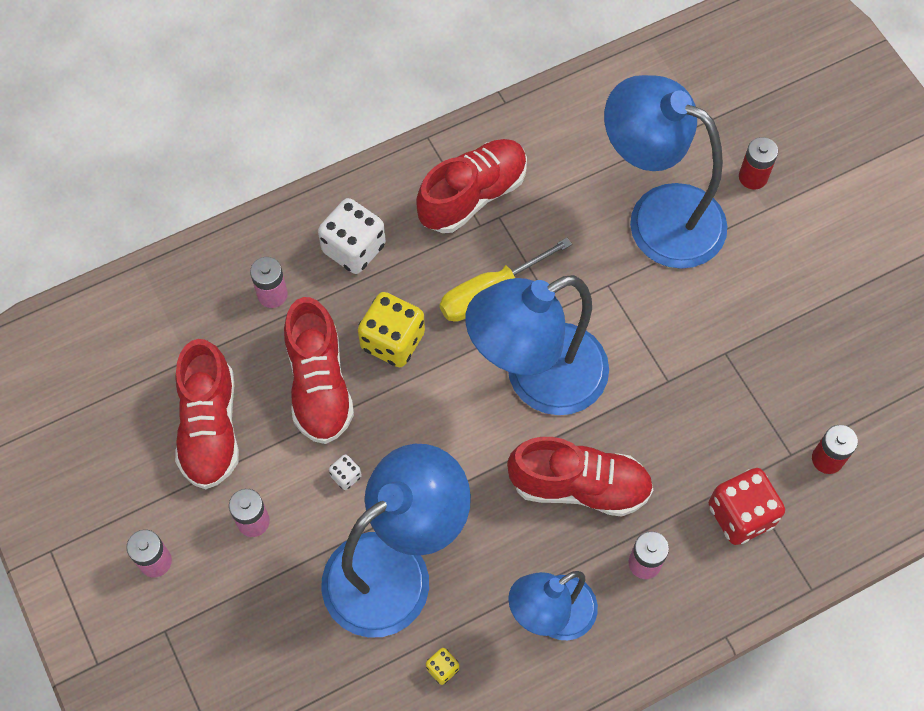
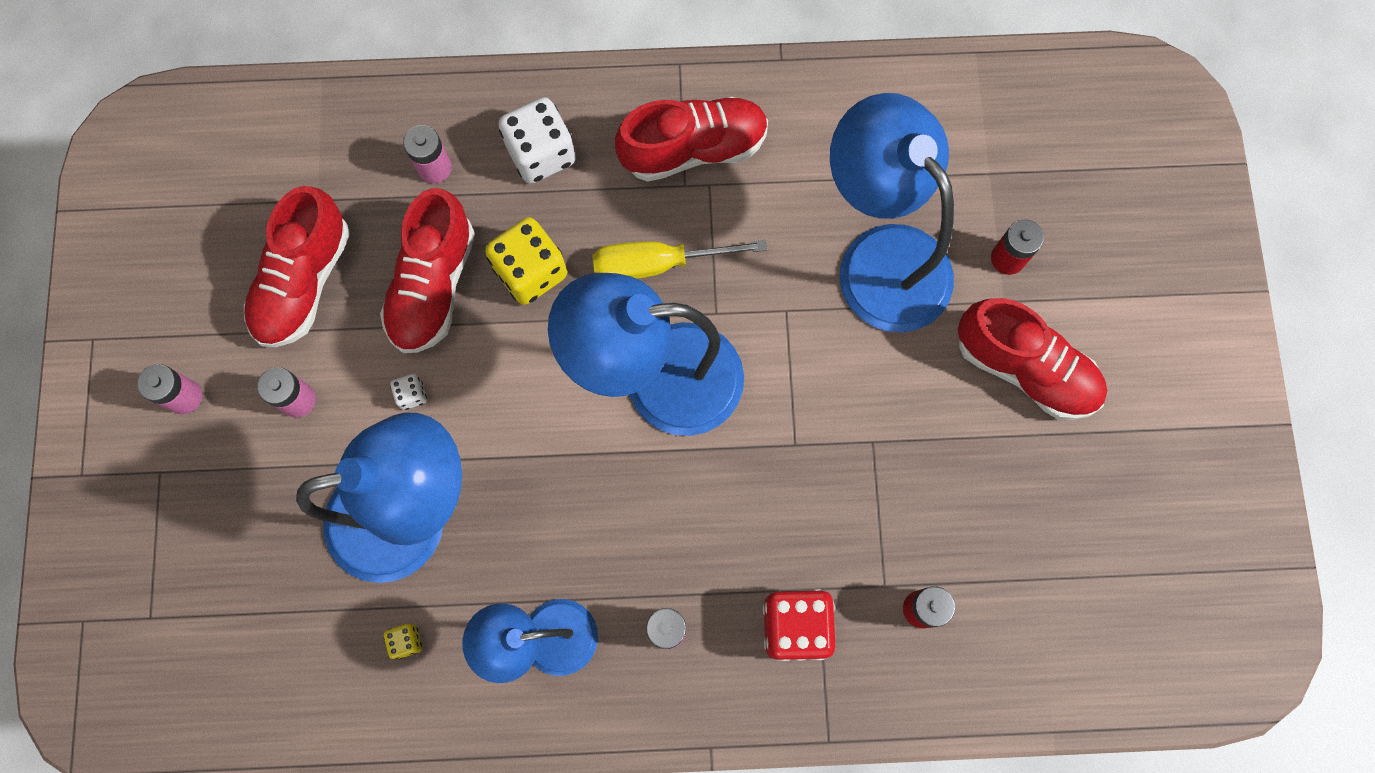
camera: 25 degrees right, 10 degrees up
red shoe [507,437,653,517] -> red shoe moved to [958,298,1107,420]

